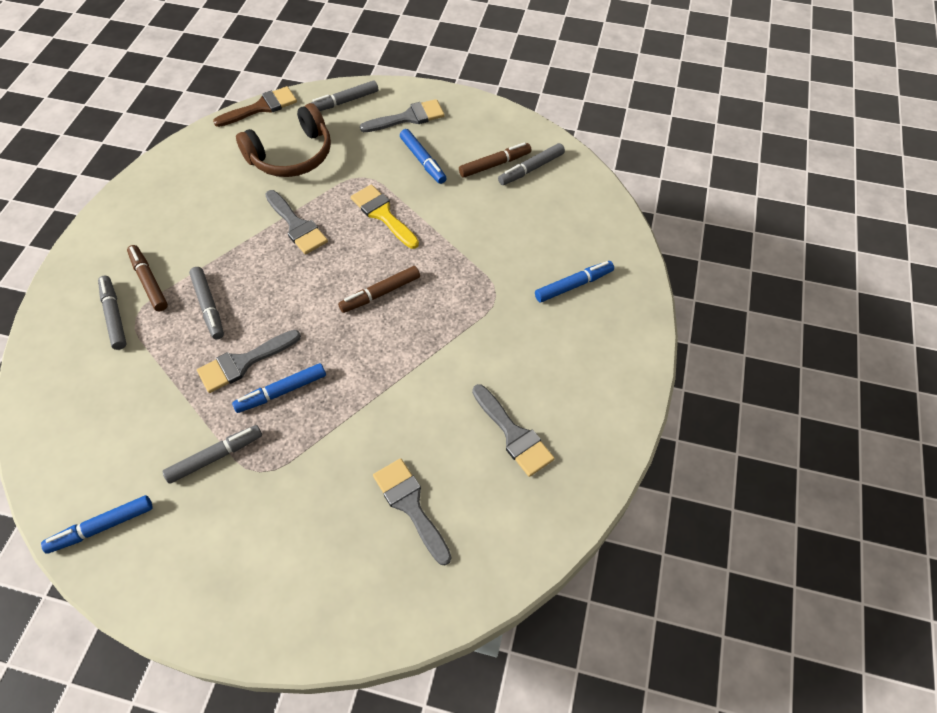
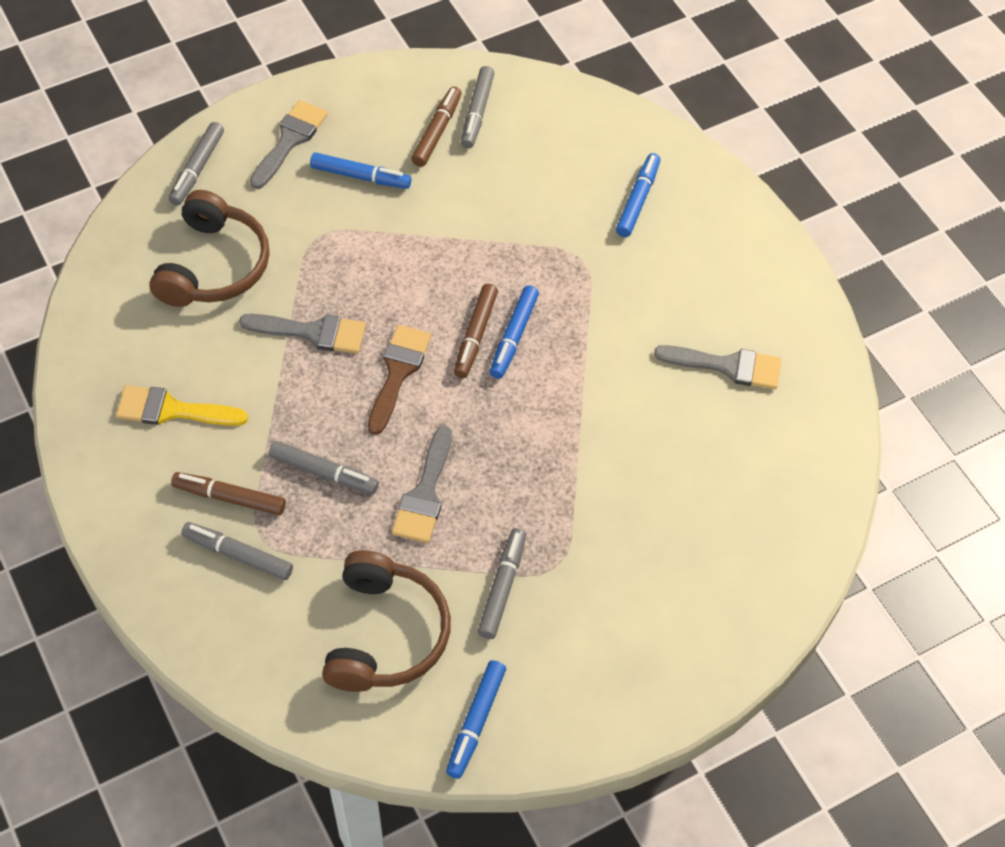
camera: 45 degrees left, 0 degrees up
brown brush [213,86,297,127] -> brown brush moved to [368,325,431,435]
blue marker [232,363,326,413] -> blue marker moved to [490,286,539,379]
yellow brush [351,184,419,249] -> yellow brush moved to [116,385,248,426]
grey brush [373,458,451,566] -> none
none -> brown headphones [322,550,451,692]

